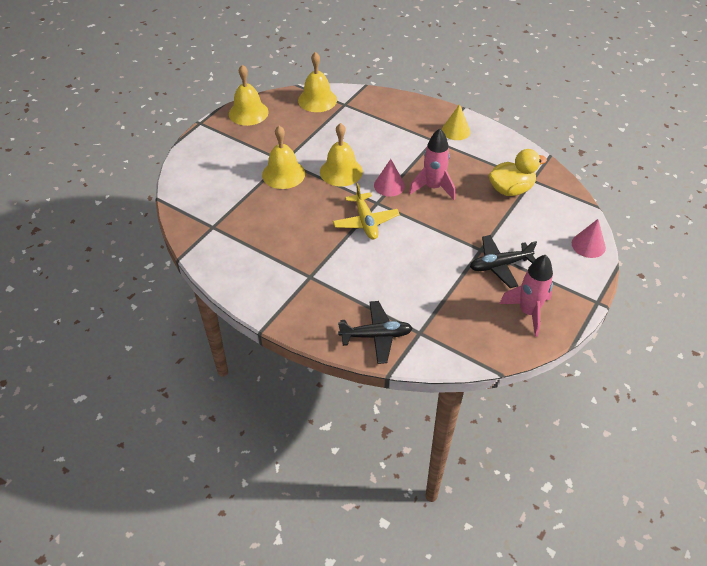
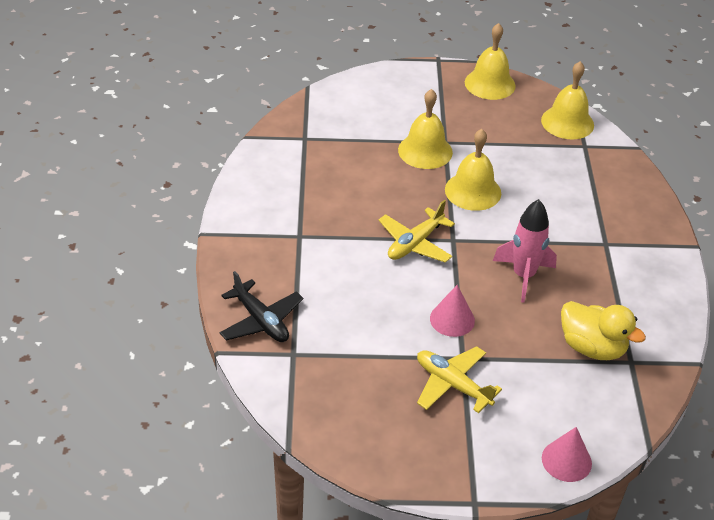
camera: 55 degrees right, 5 degrees down
pink cone [374,159,405,196] -> pink cone moved to [430,285,475,337]
yellow cone [442,104,471,140] -> none
black plane [470,235,537,288] -> yellow plane [417,346,502,413]
pink rocket [499,255,553,337] -> none

